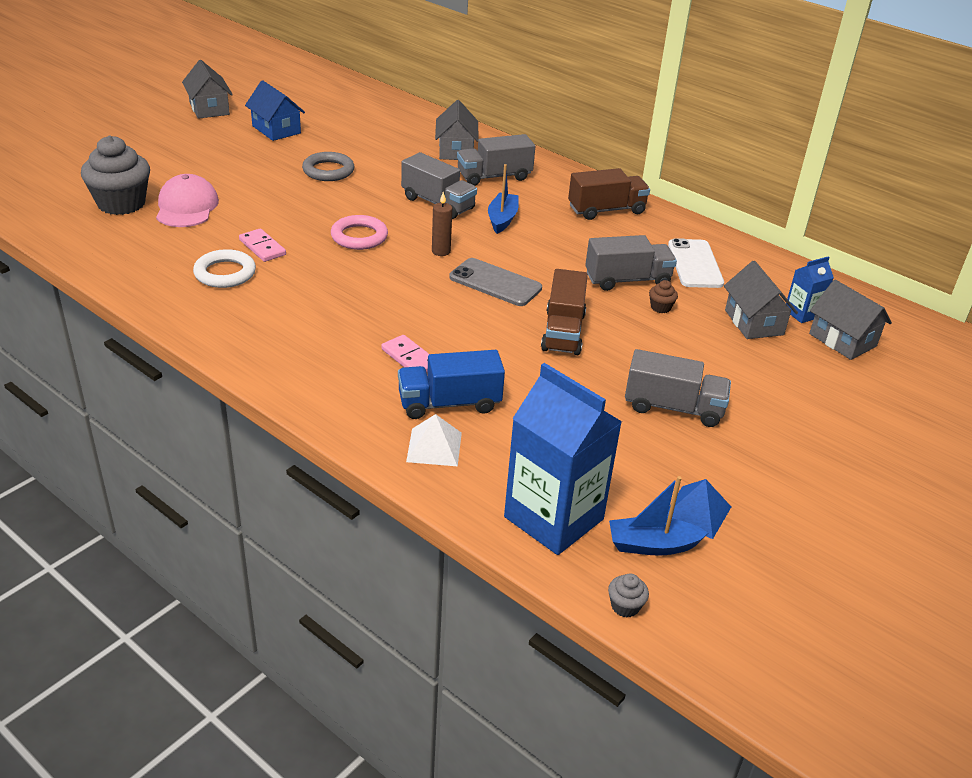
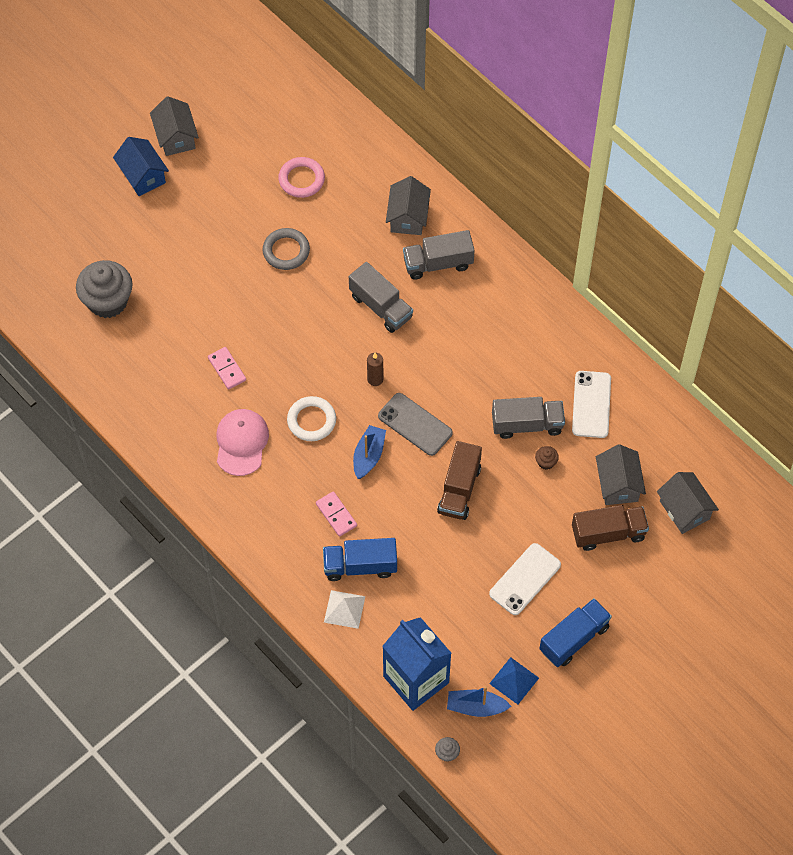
camera: 10 degrees right, 25 degrees up
pink cap [156,174,219,227] -> pink cap moved to [217,409,269,476]
white ring [193,249,256,288] -> white ring moved to [287,396,336,441]
blue house [245,80,305,141] -> blue house moved to [113,137,169,196]
pink ring [331,215,388,250] -> pink ring moved to [278,157,325,198]
blue boat [488,164,519,234] -> blue boat moved to [353,425,386,479]
brown truck [568,168,650,220] -> brown truck moved to [572,505,649,551]
grey truck [625,349,731,427] -> white phone [489,543,561,615]
blue carton [786,256,834,323] -> none
none -> blue truck [539,598,612,667]

